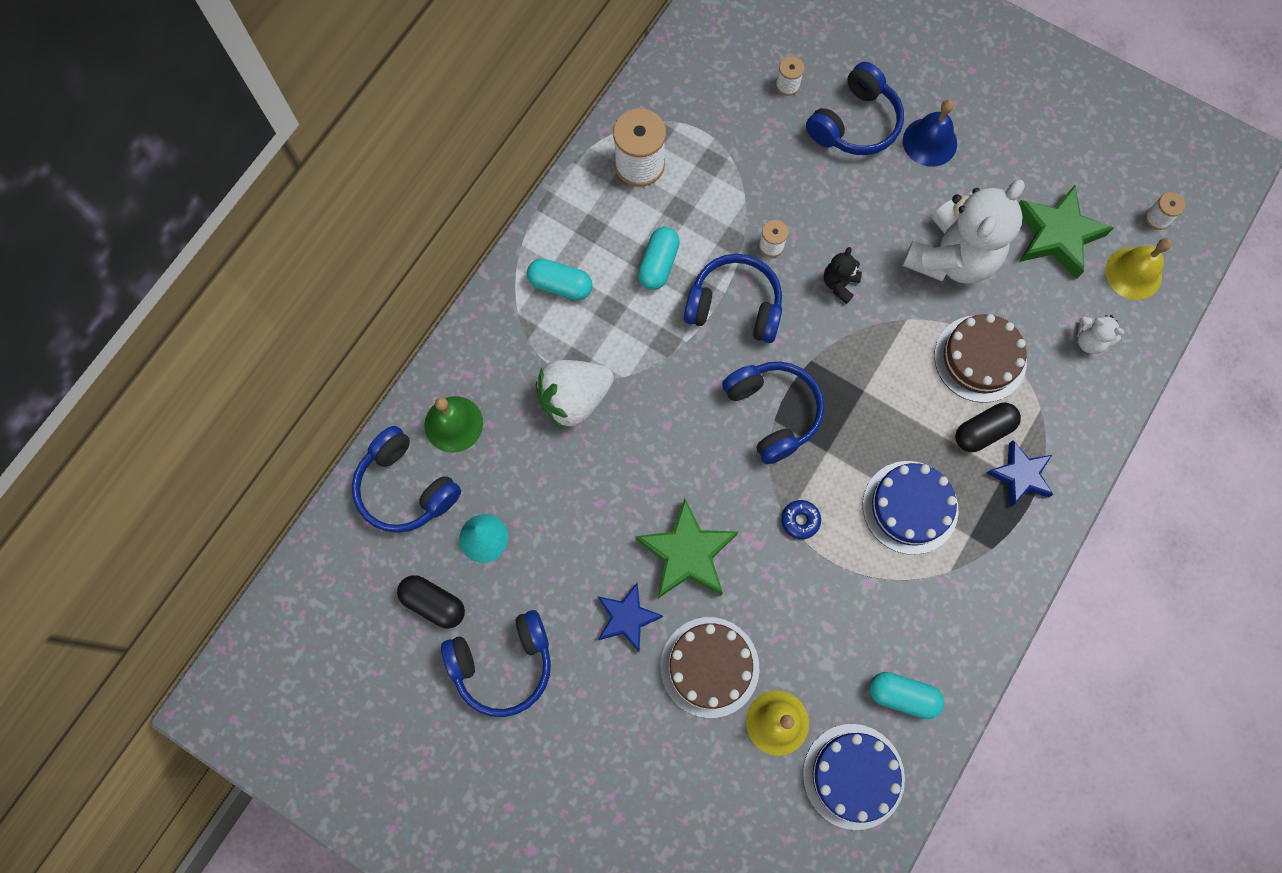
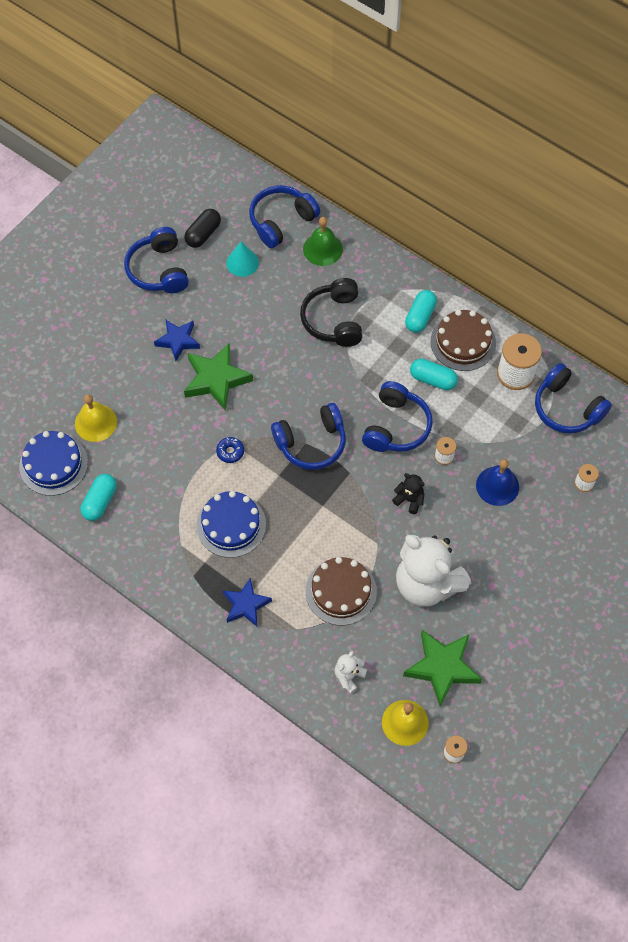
camera: 95 degrees right, 10 degrees down
white strawberry [536,360,614,429] -> black headphones [300,278,362,347]
brown cake [661,617,759,718] -> brown cake moved to [431,310,496,371]
blue headphones [806,62,904,155] -> blue headphones moved to [535,363,612,434]
blue bell [903,100,957,167] -> blue bell moved to [476,459,519,506]
black capsule [955,403,1021,452] -> none

